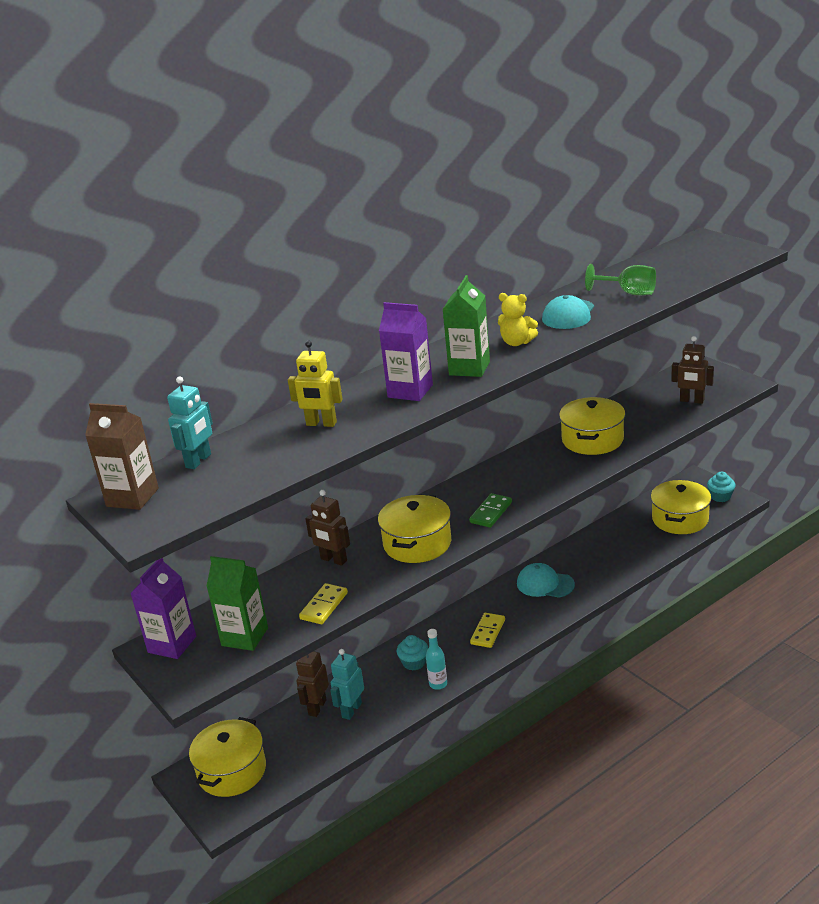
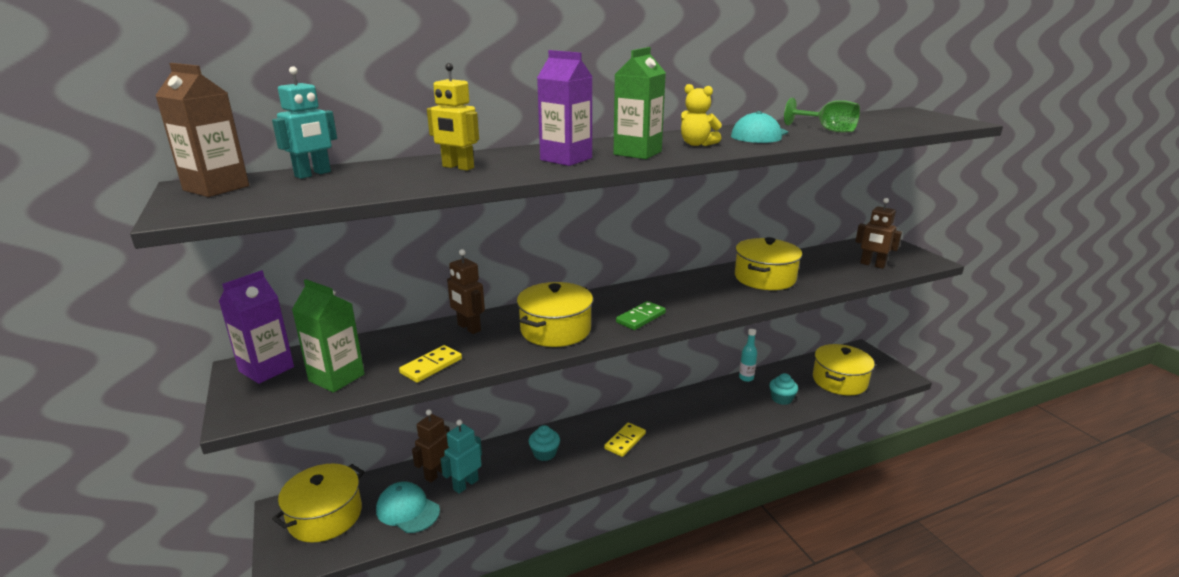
camera: 10 degrees right, 5 degrees down
turquoise bottle [426,629,447,690] -> turquoise bottle moved to [739,329,757,382]
turquoise cap [517,563,575,598] -> turquoise cap moved to [376,481,440,533]
turquoise cupcake [707,472,736,502] -> turquoise cupcake moved to [769,373,798,405]

